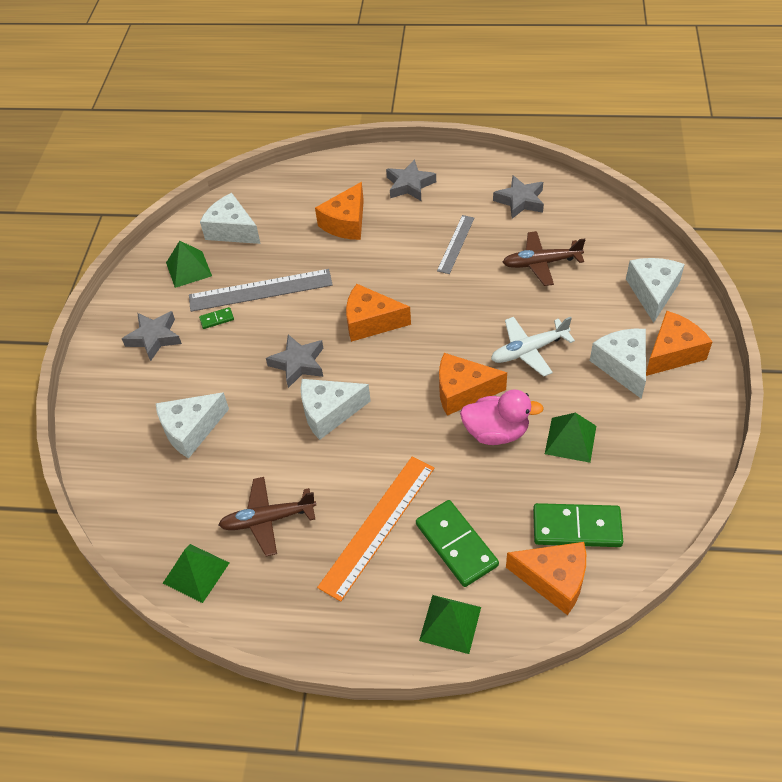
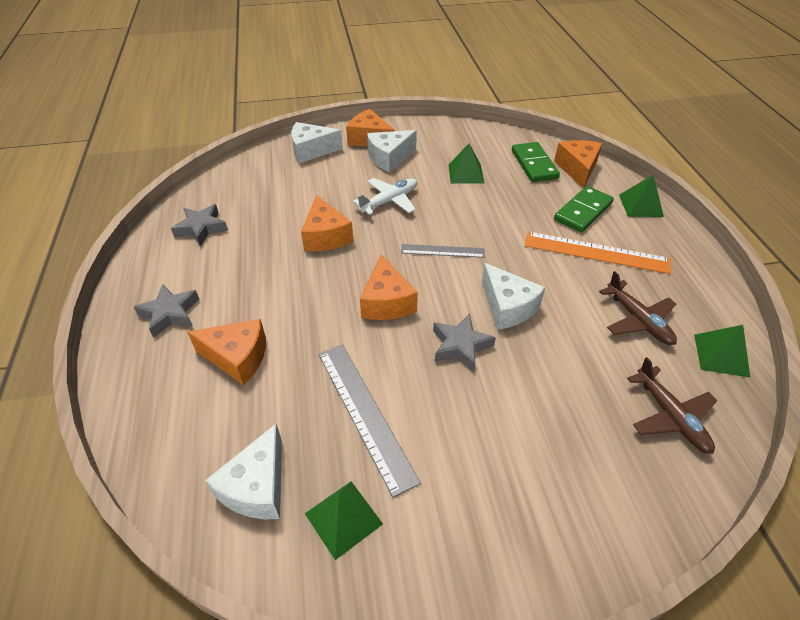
camera: 110 degrees left, 5 degrees down
grey star [122,311,182,361] -> none
white cheese [156,392,229,458] -> none
green domino [199,307,234,329] -> none
grey ruler [437,215,474,274] -> grey ruler moved to [401,244,485,258]
orange cheese [439,353,507,416] -> orange cheese moved to [301,195,354,252]
pink duck [460,389,544,445] -> none
white plane [491,317,575,377] -> white plane turned 90 degrees counterclockwise [353,178,417,215]
brown plane [503,231,585,286] -> brown plane moved to [627,357,717,454]

